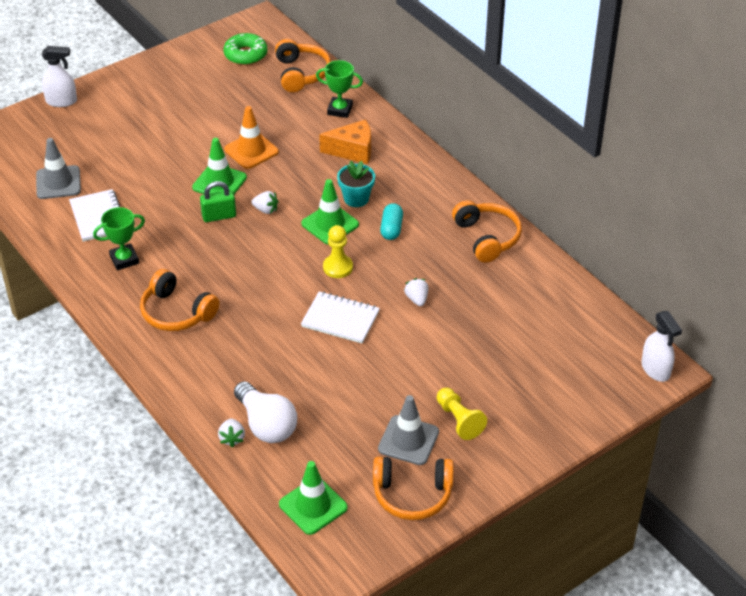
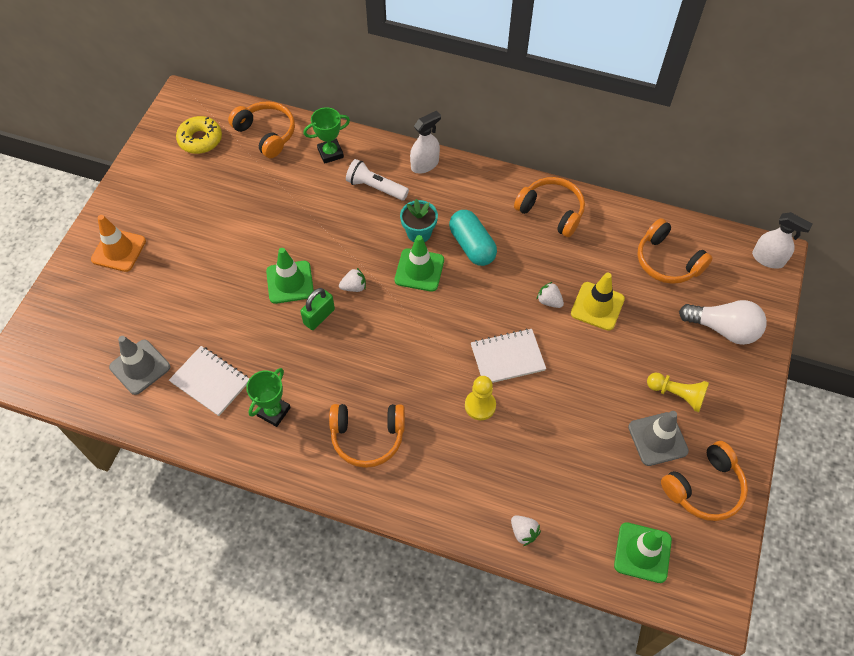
camera: 35 degrees left, 15 degrees up
white spray bottle [42,46,77,107] -> white spray bottle moved to [410,111,441,174]
green donut [223,33,267,65] -> yellow donut [176,116,222,154]
orange traffic cone [224,106,279,169] -> orange traffic cone moved to [91,215,146,272]
white light bulb [234,381,297,443] -> white light bulb moved to [679,300,767,345]
orange cheese [319,119,371,164] -> white flashlight [346,159,409,200]
yellow pawn [323,225,353,278] -> yellow pawn moved to [465,376,496,420]
turquoise capsule [380,203,403,240] -> turquoise capsule [449,210,497,266], size x1.51
none -> yellow traffic cone [571,272,625,331]
none -> orange headphones [637,218,713,284]

